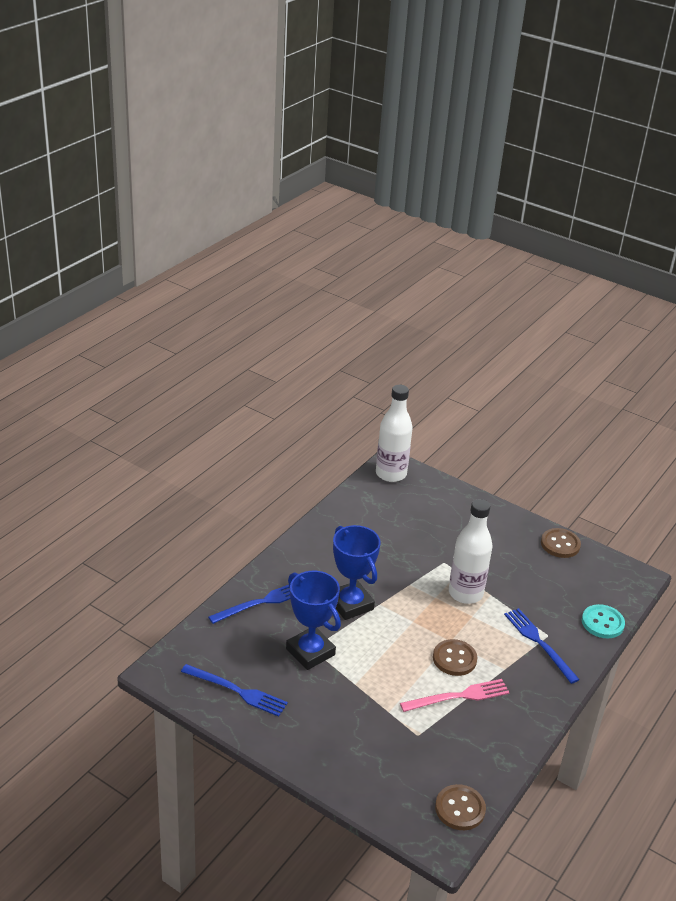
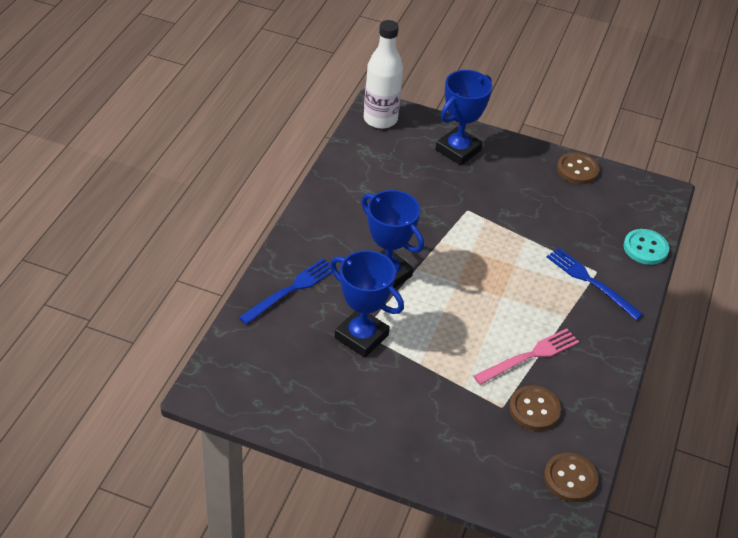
camera: 15 degrees left, 10 degrees up
blue fork [181,664,288,717] -> none
brown button [433,639,477,676] -> brown button moved to [509,385,561,431]
white bottle [449,499,492,604] -> none
none -> blue trophy [435,70,492,165]

